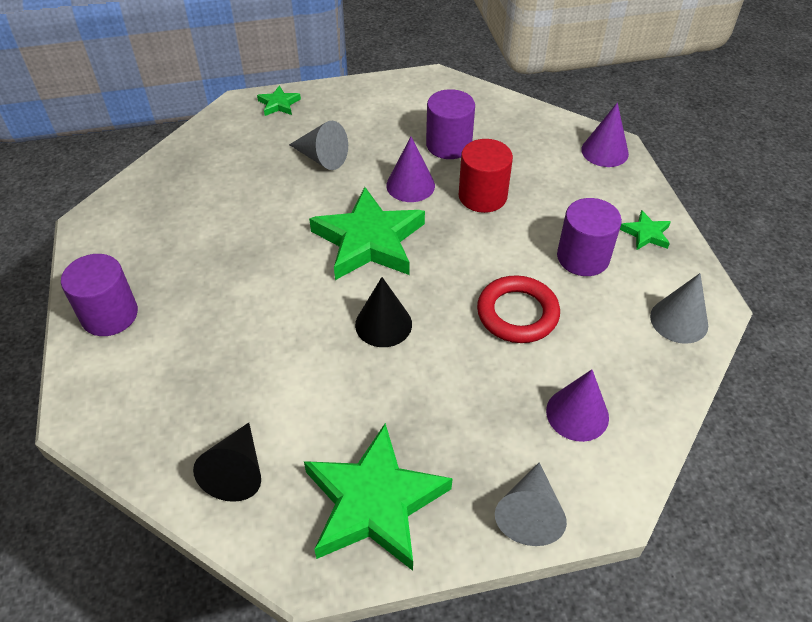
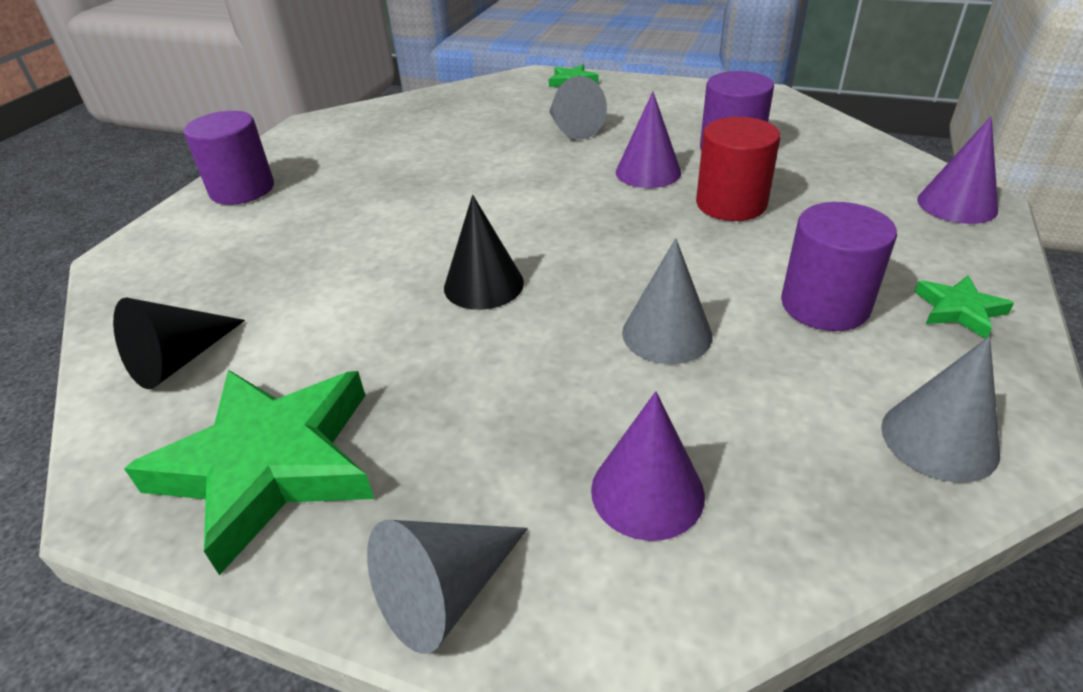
camera: 35 degrees right, 10 degrees down
green star [309,187,425,280] -> none
red ring [477,275,560,343] -> grey cone [622,238,713,364]

